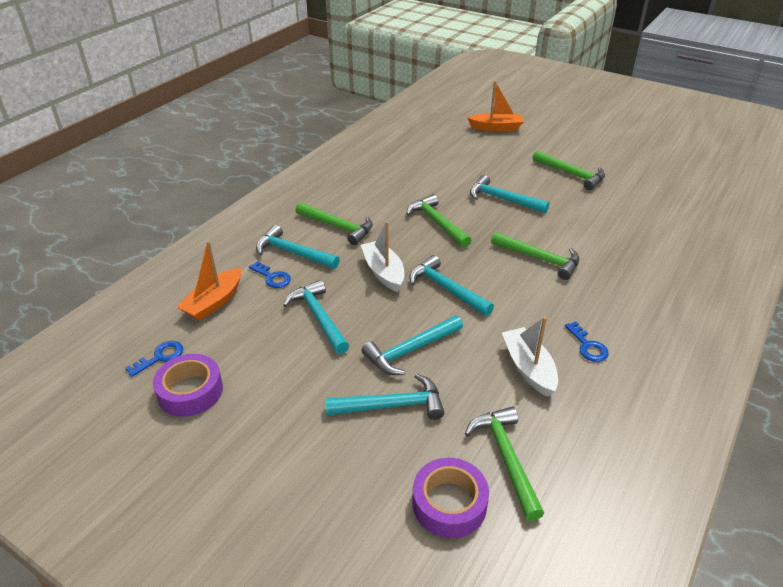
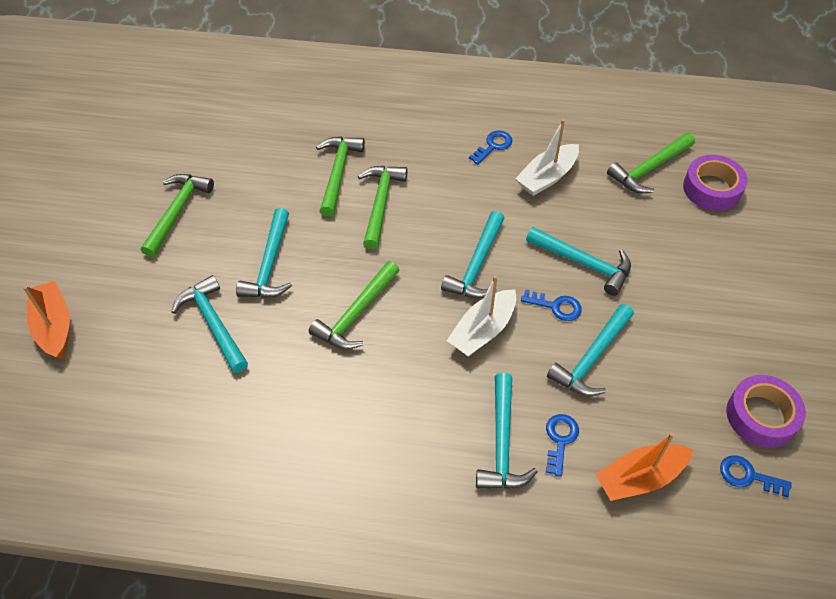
camera: 115 degrees left, 15 degrees up
orange boat [177,241,241,321] -> orange boat turned 150 degrees clockwise [595,432,693,501]
green hammer [295,202,373,245] -> green hammer moved to [316,137,365,217]
turquoise hammer [325,374,444,420] -> turquoise hammer moved to [172,275,248,373]
none -> blue key [521,289,582,321]

